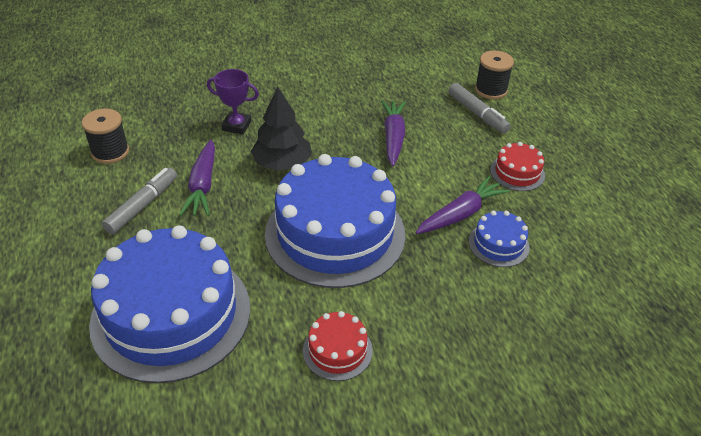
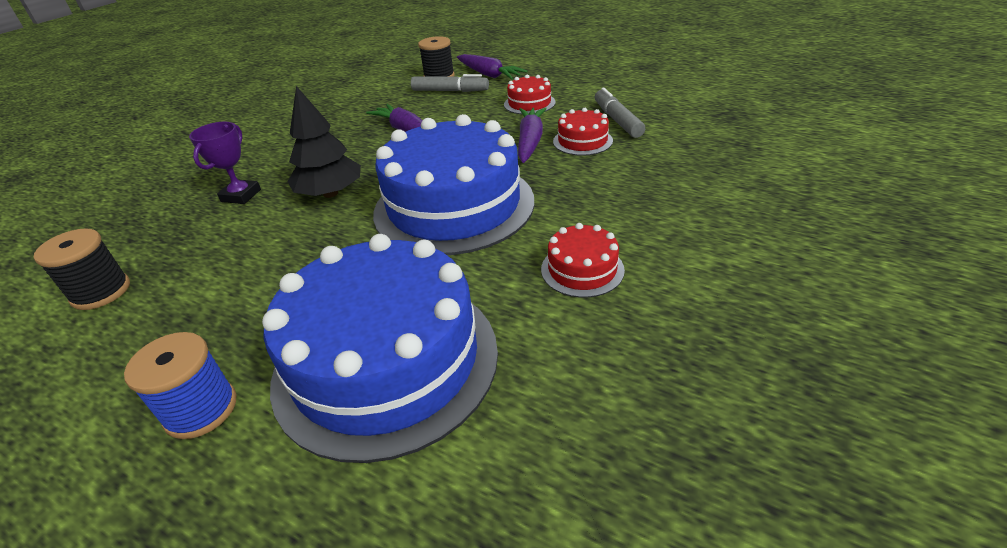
camera: 40 degrees left, 5 degrees down
grey marker [102,167,177,234] -> grey marker moved to [595,88,645,138]
purple carrot [179,140,215,216] -> purple carrot moved to [457,54,528,79]
purple trophy [207,69,259,134] -> purple trophy turned 45 degrees counterclockwise [189,122,261,204]
blue cake [469,211,530,267] -> red cake [553,108,613,156]
none -> blue spool [124,332,237,439]

